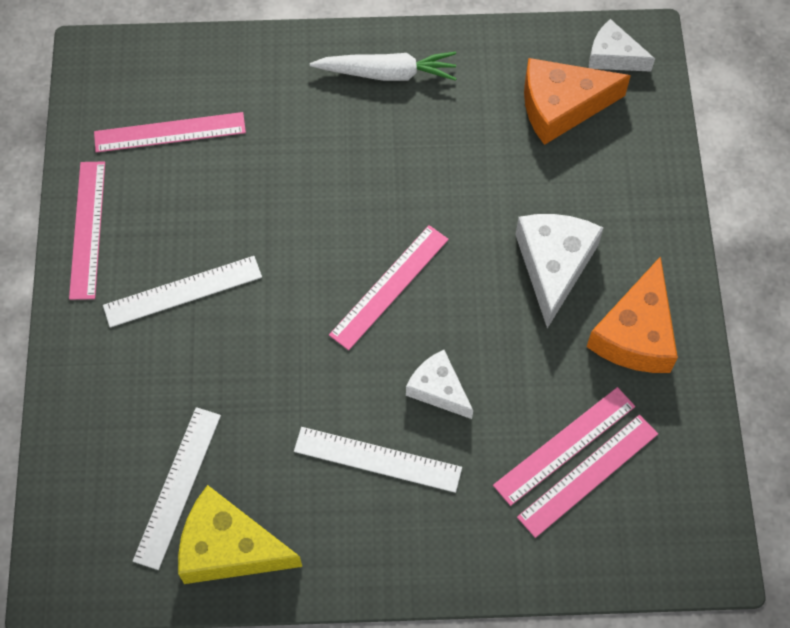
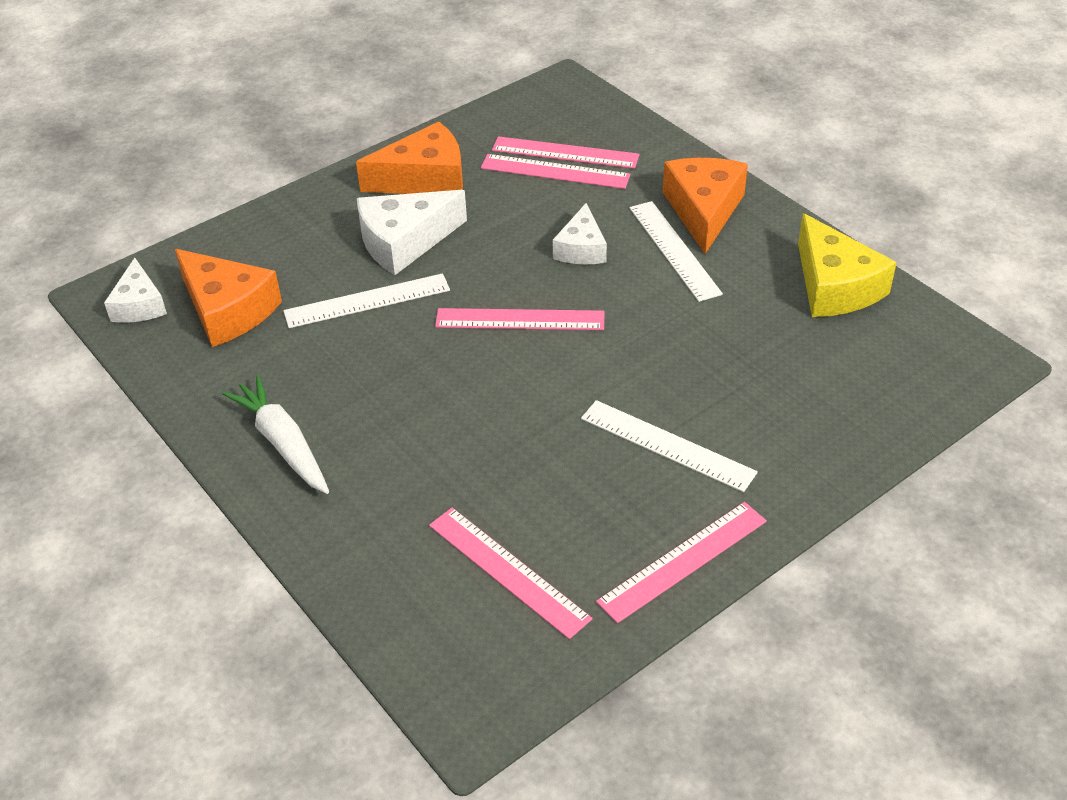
camera: 125 degrees left, 20 degrees down
white ruler [133,407,221,570] -> white ruler moved to [283,273,450,328]
none -> orange cheese [663,158,748,254]

